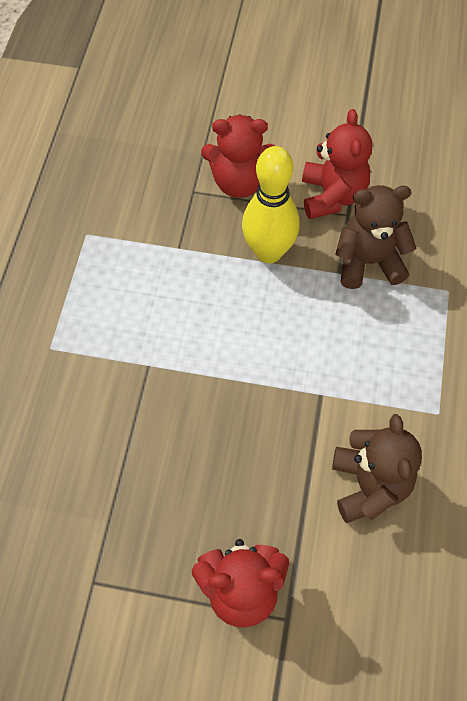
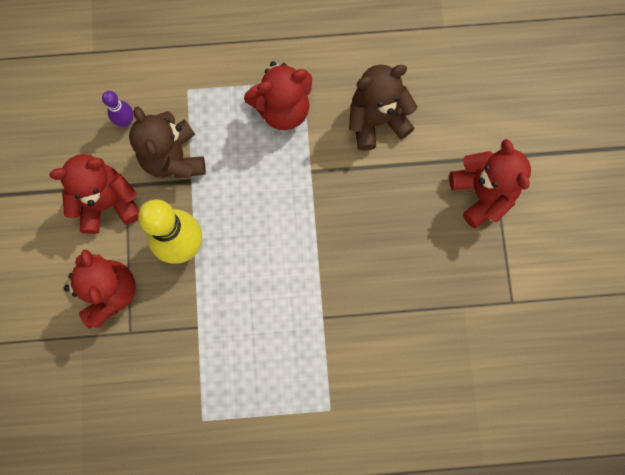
camera: 105 degrees left, 15 degrees up
none -> purple bowling pin [102,91,134,127]
none -> red teddy bear [244,61,312,130]

